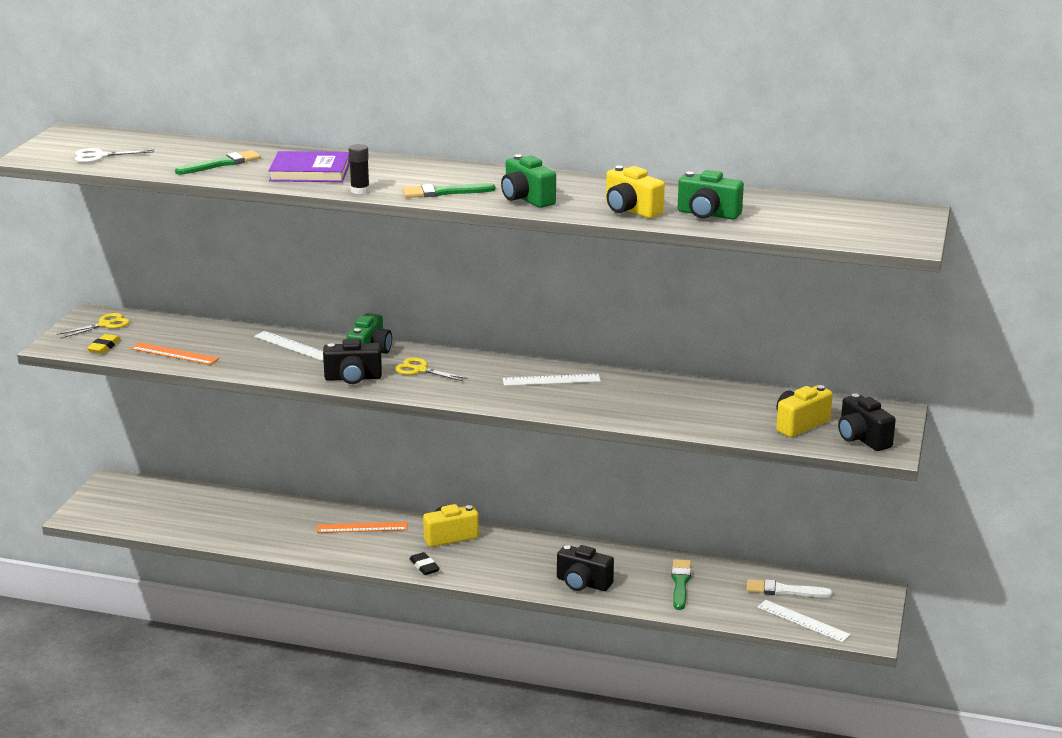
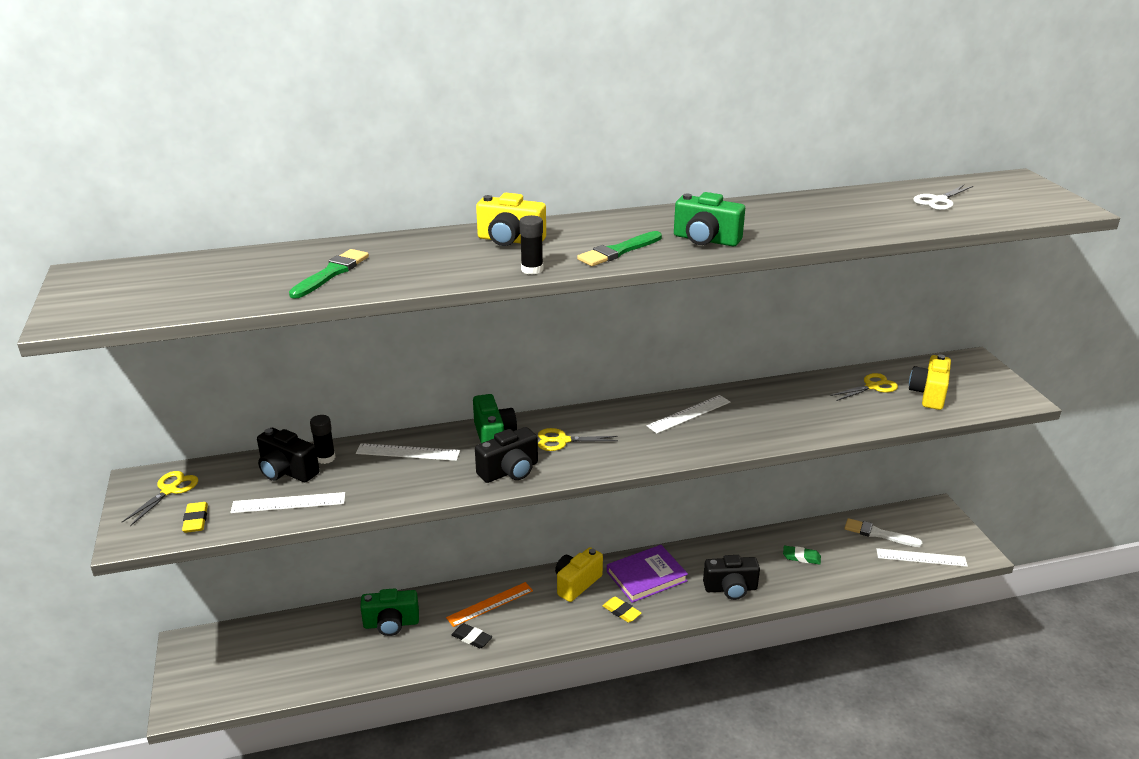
camera: 30 degrees left, 5 degrees up
white scissors [75,148,154,163] -> white scissors moved to [913,185,973,210]
orange ruler [130,342,219,365] -> white ruler [230,492,345,513]
purple book [268,151,350,182] -> purple book moved to [607,545,688,603]
black eraser [410,552,440,575] -> black eraser moved to [452,623,492,648]
yellow camera [606,166,665,219] -> yellow camera moved to [476,193,546,246]
green brush [671,559,691,610] -> green eraser [783,546,821,565]
green camera [678,170,744,220] -> green camera moved to [360,588,419,636]
white brush [747,579,833,598] -> white brush turned 45 degrees clockwise [845,518,923,547]
black camera [838,393,896,451] -> black camera moved to [257,428,320,482]
none -> black glue stick [310,415,336,464]
none -> yellow eraser [602,597,641,623]
none -> yellow scissors [830,373,898,401]

